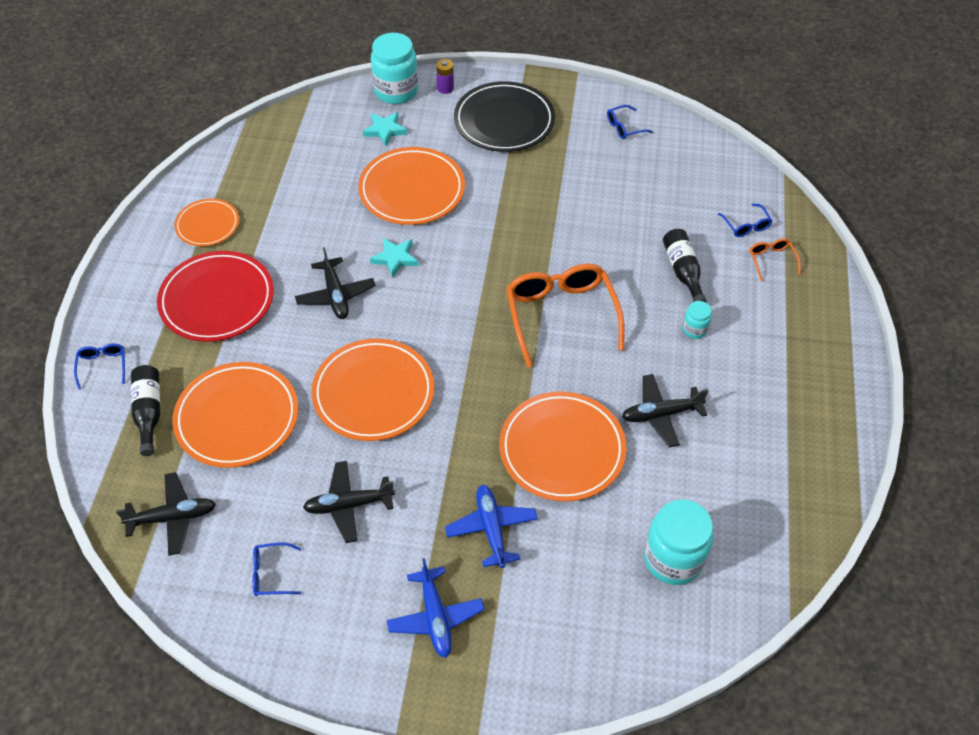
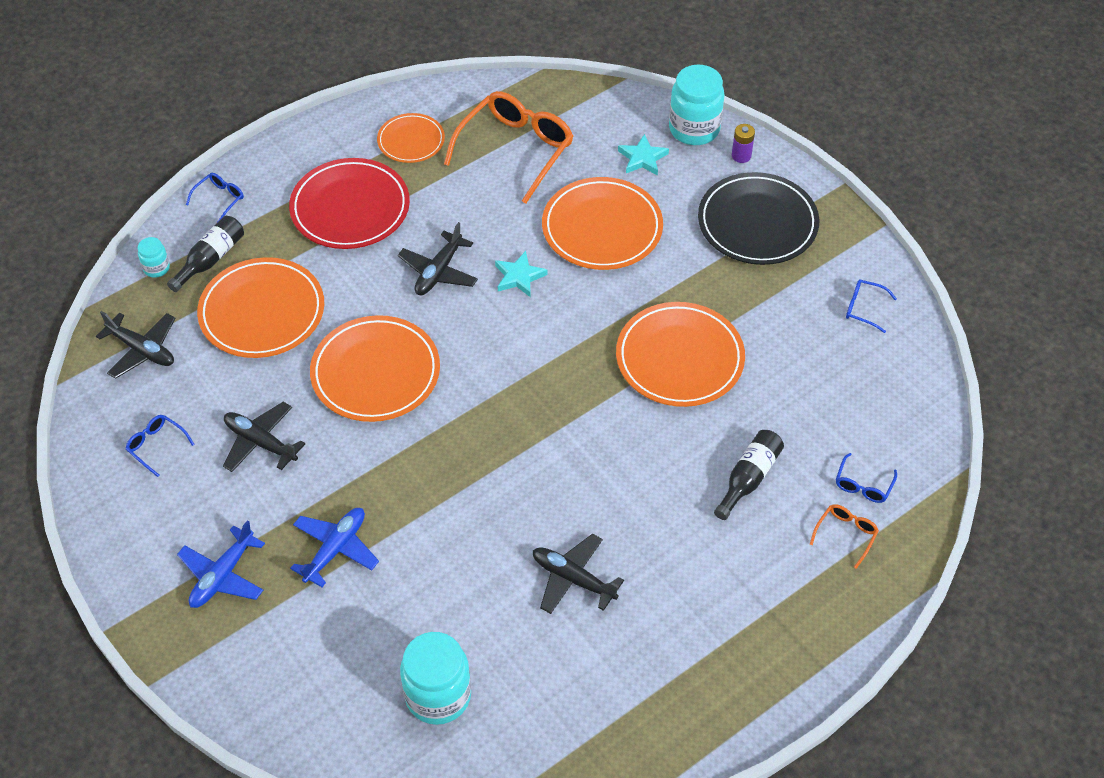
camera: 45 degrees right, 0 degrees up
orange plate [499,391,626,502] -> orange plate moved to [616,302,745,407]
orange glasses [506,264,625,368] -> orange glasses moved to [444,91,573,203]
turquoise jar [682,301,712,339] -> turquoise jar moved to [138,237,170,278]

